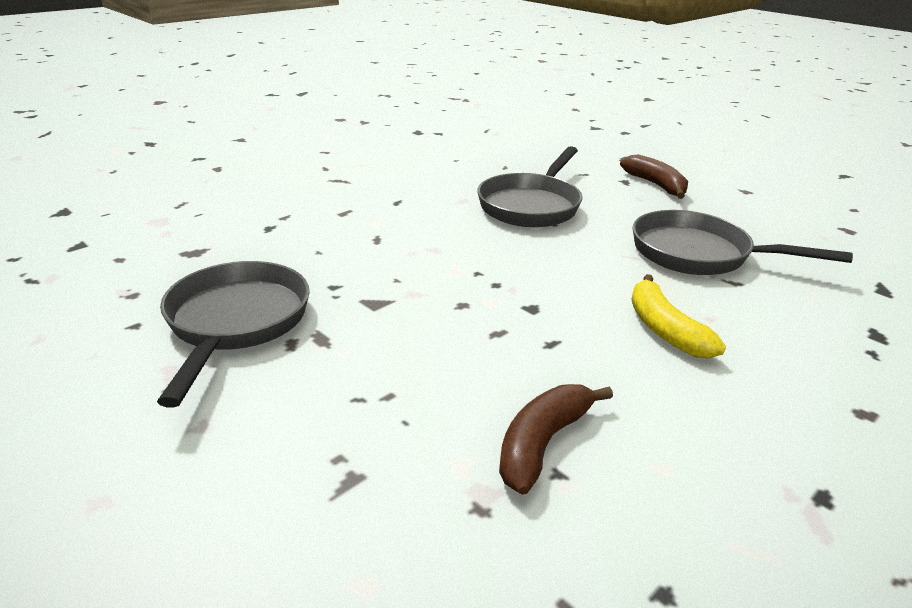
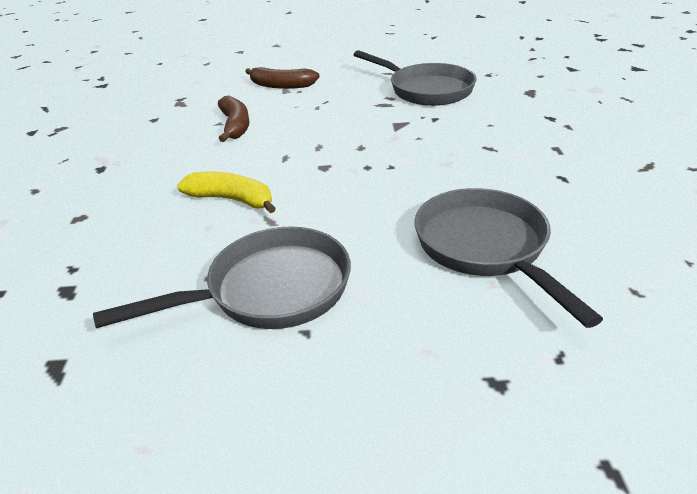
camera: 135 degrees right, 5 degrees up
brown banana [620,154,688,199] -> brown banana moved to [245,67,320,89]

